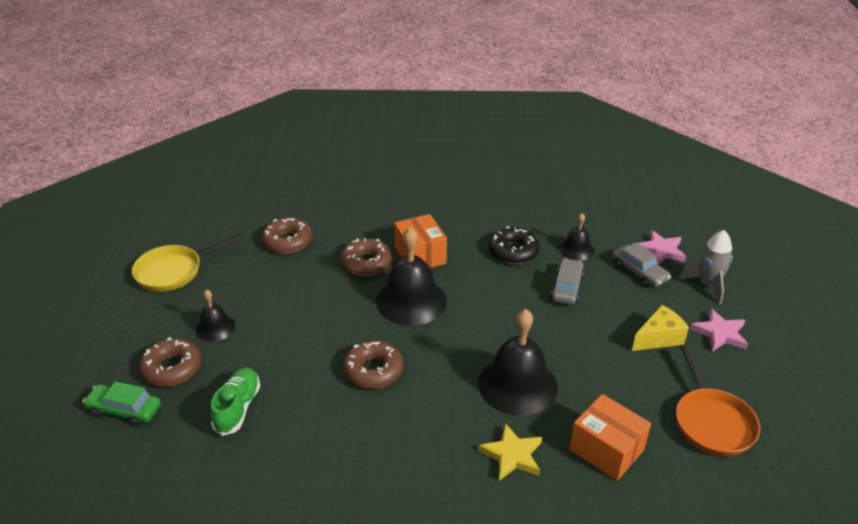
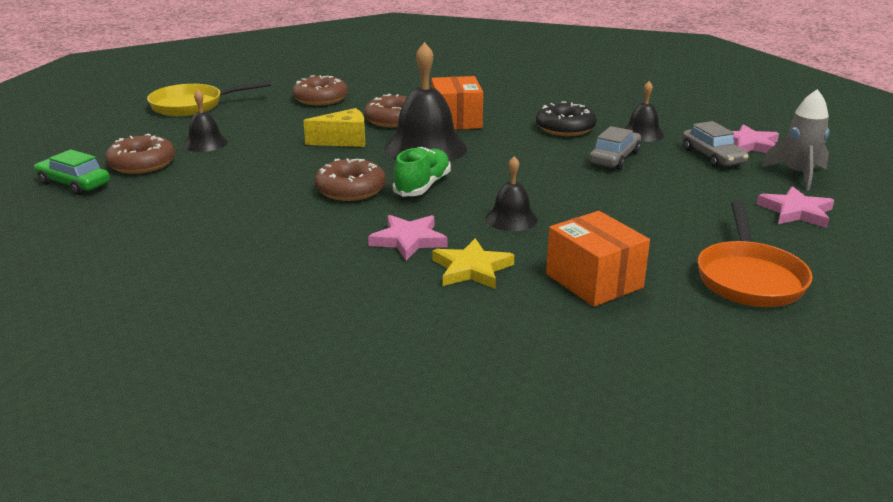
camera: 15 degrees right, 10 degrees down
green shoe [210,367,260,436] -> green shoe moved to [393,147,451,196]
black bell [478,309,558,416] -> black bell [486,156,538,231], size x0.53
yellow cheese [632,305,689,351] -> yellow cheese moved to [303,108,365,147]
none -> pink star [368,215,448,260]

